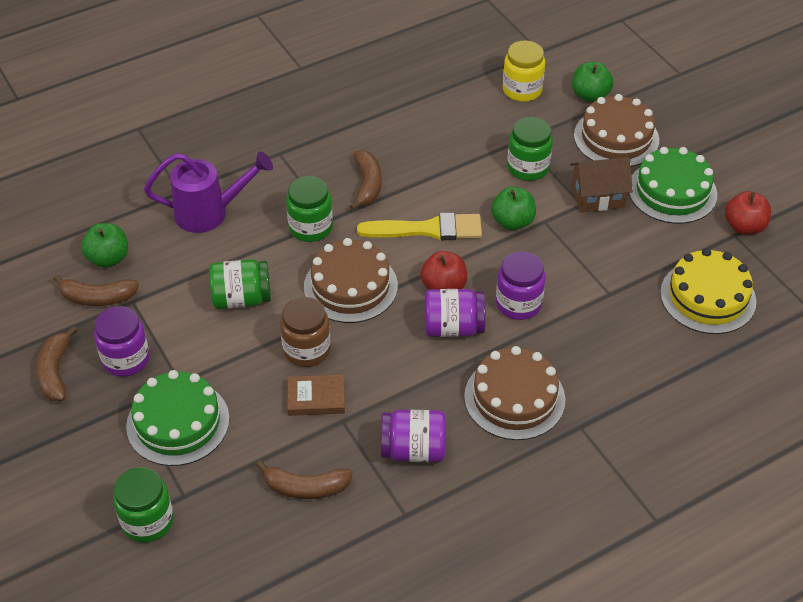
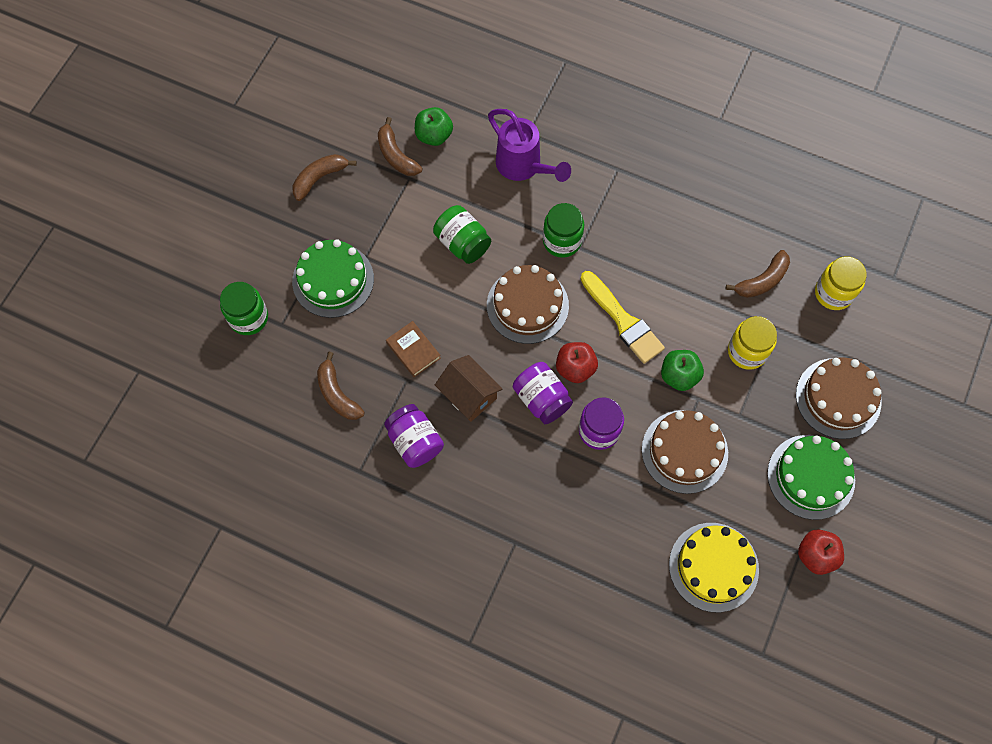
camera: 55 degrees right, 20 degrees up
purple jar [94,306,150,377] -> none
brown jar [280,297,331,367] -> none
brown banana [350,150,382,210] -> brown banana moved to [726,250,790,298]
brown cake [464,346,565,440] -> brown cake moved to [642,410,728,494]
green jar [507,117,553,181] -> yellow jar [728,316,777,370]
brown house [570,157,633,212] -> brown house moved to [435,355,502,422]
green apple [572,62,613,102] -> none

